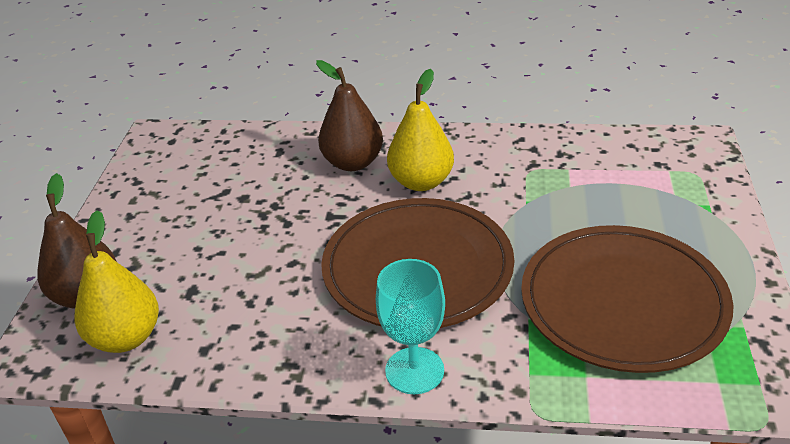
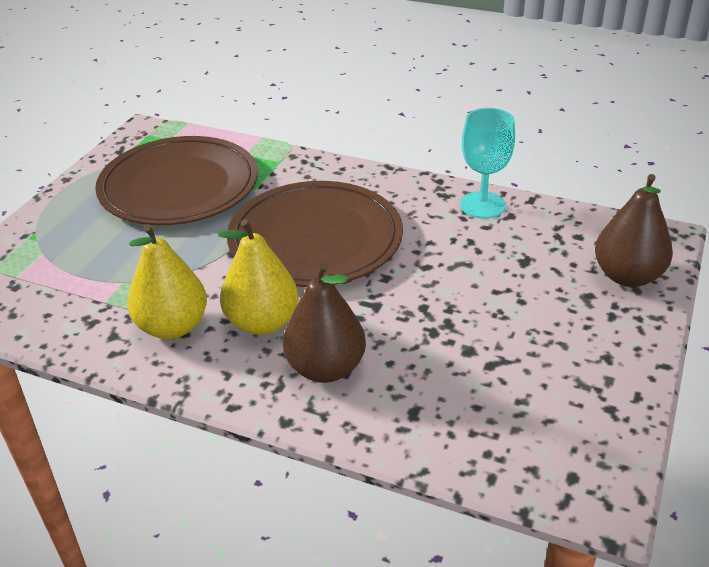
camera: 165 degrees left, 0 degrees up
yellow pear [75,210,159,353] -> yellow pear moved to [127,224,207,339]
turquoise goblet [376,259,445,394] -> turquoise goblet moved to [460,108,515,219]

